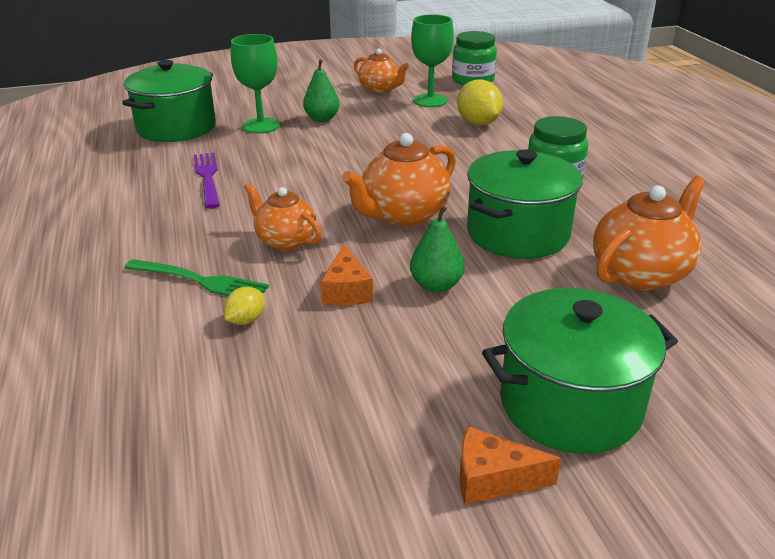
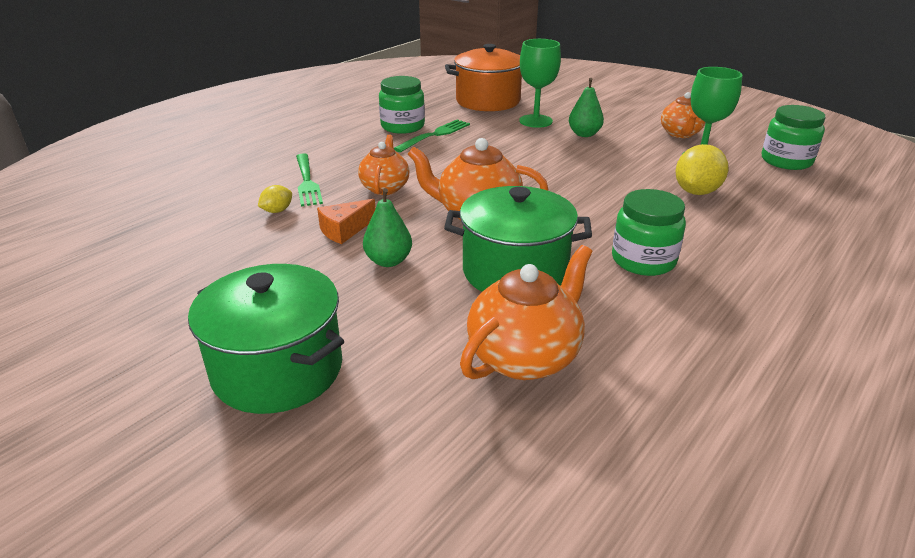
camera: 55 degrees right, 0 degrees up
green pot [122,60,216,142] -> orange pot [445,44,522,111]
purple fork [194,153,220,209] -> green fork [394,120,470,152]
yellow lemon [224,287,264,325] -> yellow lemon turned 45 degrees counterclockwise [258,185,292,213]
orange cheese [460,426,561,505] -> none
orange teapot [593,176,706,290] -> orange teapot turned 60 degrees counterclockwise [460,245,592,380]
none -> green jar [379,76,425,134]

